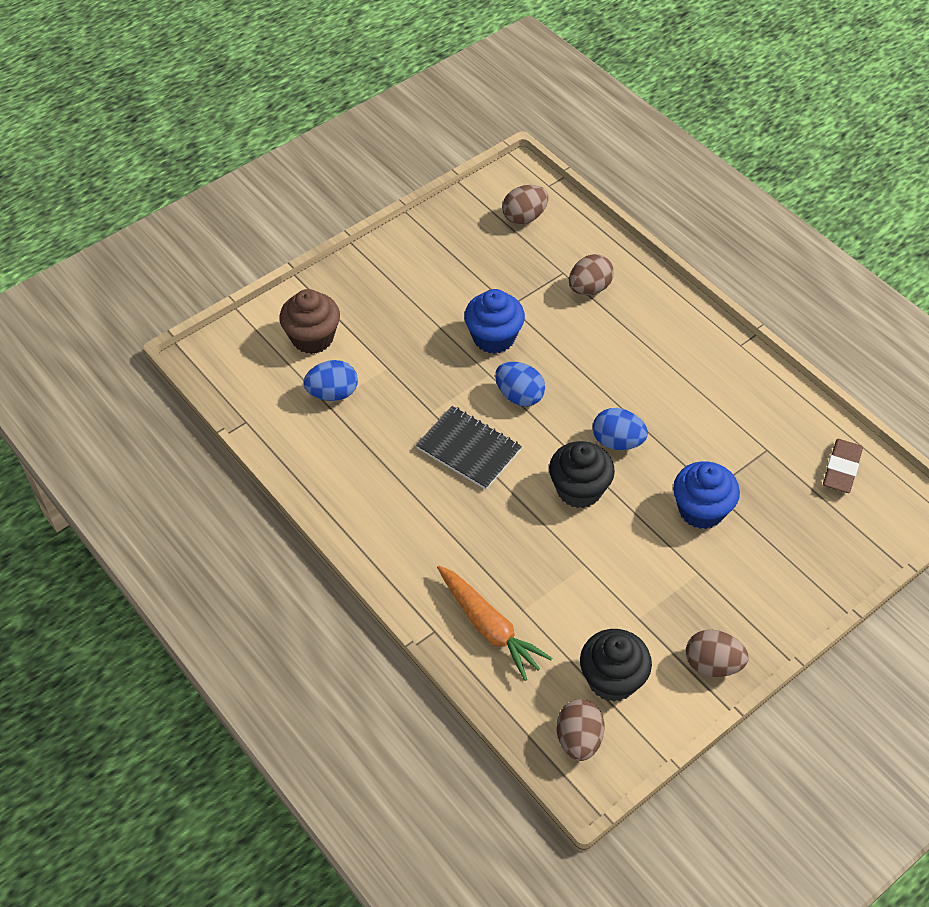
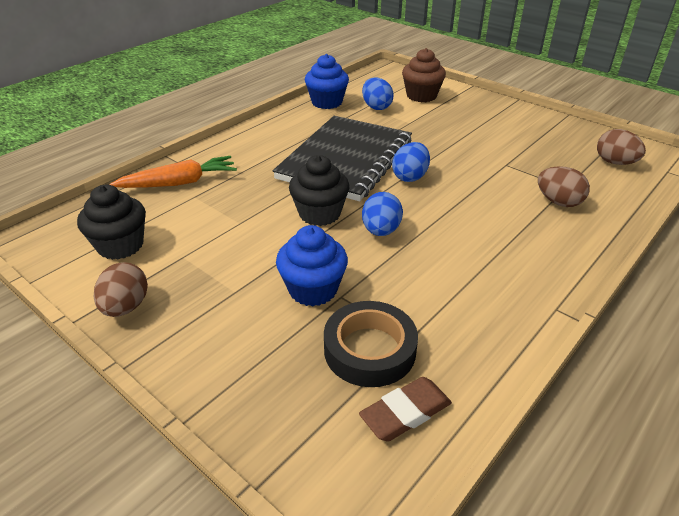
camera: 80 degrees right, 15 degrees down
black notebook [416,406,522,490] -> black notebook [273,116,412,201], size x1.84
orange carrot [437,566,552,681] -> orange carrot turned 150 degrees counterclockwise [109,156,237,188]
blue cupcake [464,289,525,354] -> blue cupcake moved to [305,54,349,109]
brown egg [557,699,605,761] -> none
brown eraser [823,439,863,493] -> brown eraser turned 45 degrees counterclockwise [359,377,452,442]
none -> black tape [324,301,418,387]

